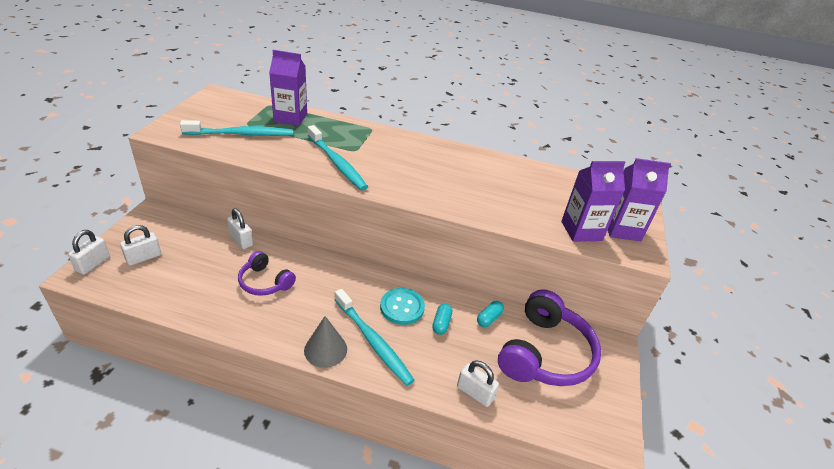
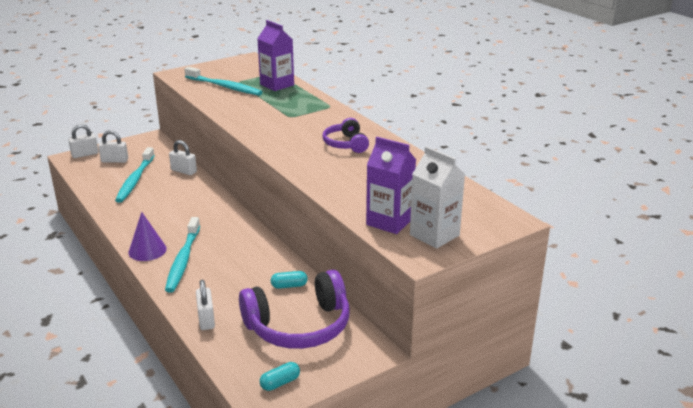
camera: 45 degrees right, 10 degrees down
white padlock [227,208,253,249] -> white padlock turned 60 degrees counterclockwise [169,140,197,175]
purple headphones [238,251,296,296] -> purple headphones moved to [322,118,369,153]
grey cone [304,316,347,368] -> purple cone [128,212,167,261]
turquoise toothbrush [308,125,368,190] -> turquoise toothbrush moved to [115,147,155,203]
turquoise button [380,288,425,325] -> none
turquoise capsule [432,304,452,335] -> turquoise capsule moved to [260,362,300,391]
purple carton [608,158,671,241] -> white carton [410,146,465,249]

